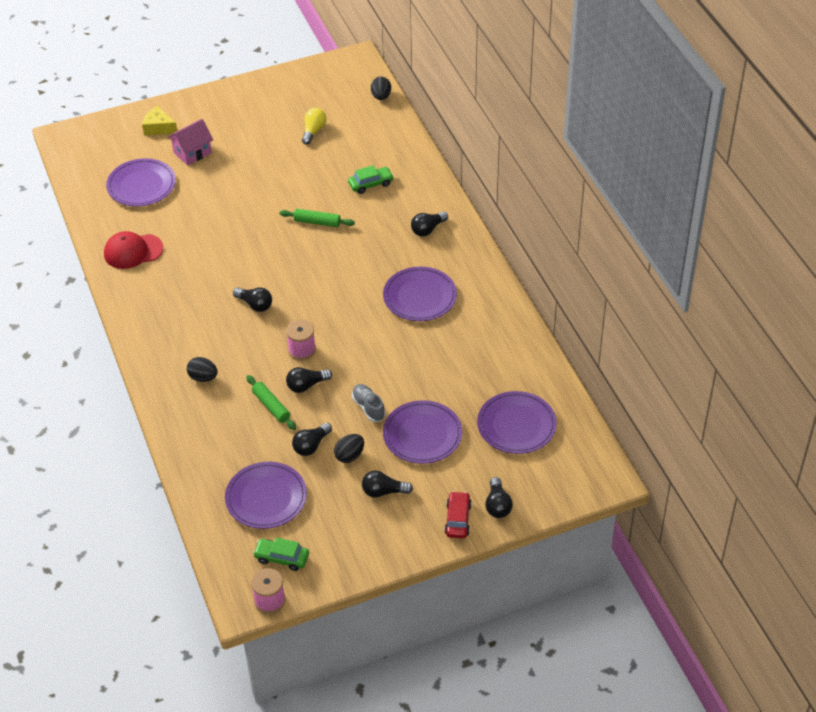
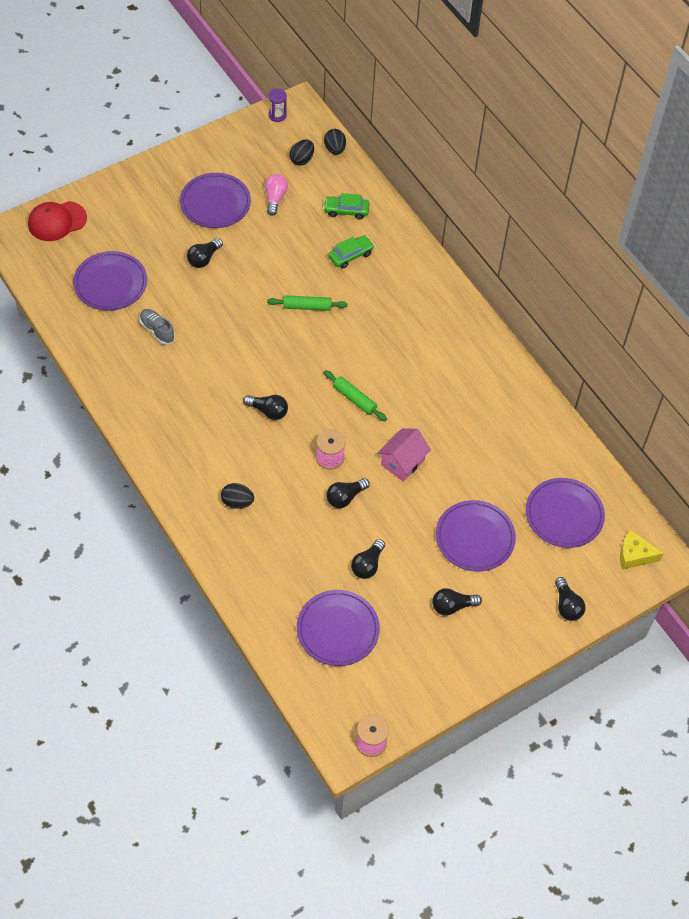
camera: 15 degrees left, 10 degrees up
red cap [104,231,163,269] -> red cap moved to [28,201,87,241]
yellow cheese [142,106,177,135] -> yellow cheese moved to [620,529,664,570]
pink house [168,119,213,166] -> pink house moved to [377,428,431,482]
green rolling pin [246,375,296,430] -> green rolling pin moved to [323,370,387,421]
green car [253,538,309,571] -> green car moved to [323,193,369,220]
yellow light bulb [302,108,326,145] -> pink light bulb [265,174,288,216]
black egg [334,434,364,463] -> black egg moved to [289,140,314,166]
grey shoe [352,384,386,422] -> grey shoe moved to [139,309,175,344]
purple plate [383,267,457,321] -> purple plate moved to [180,173,251,228]
black light bulb [411,211,448,236] -> black light bulb moved to [187,238,223,268]
red car [444,491,472,538] -> none
none -> purple hourglass [268,89,287,122]

